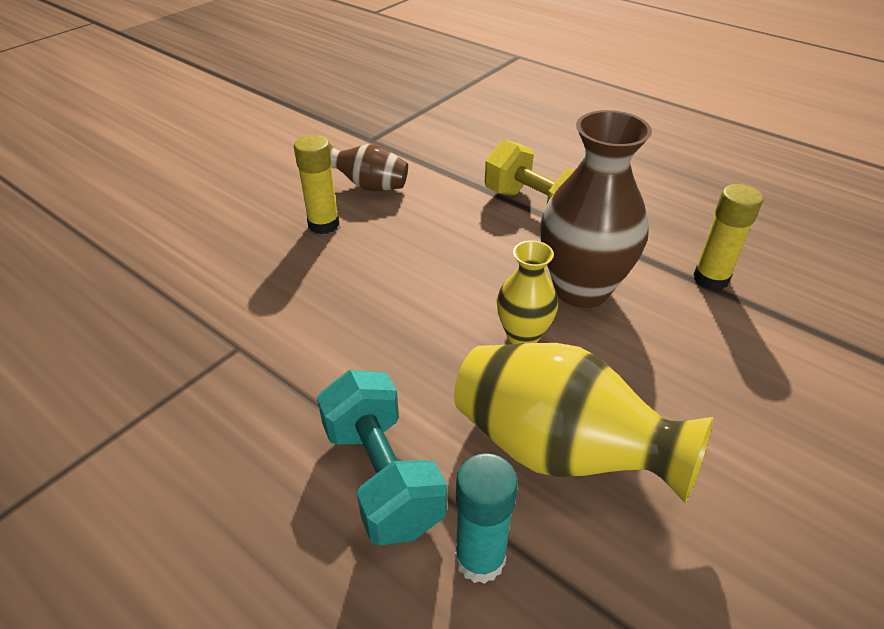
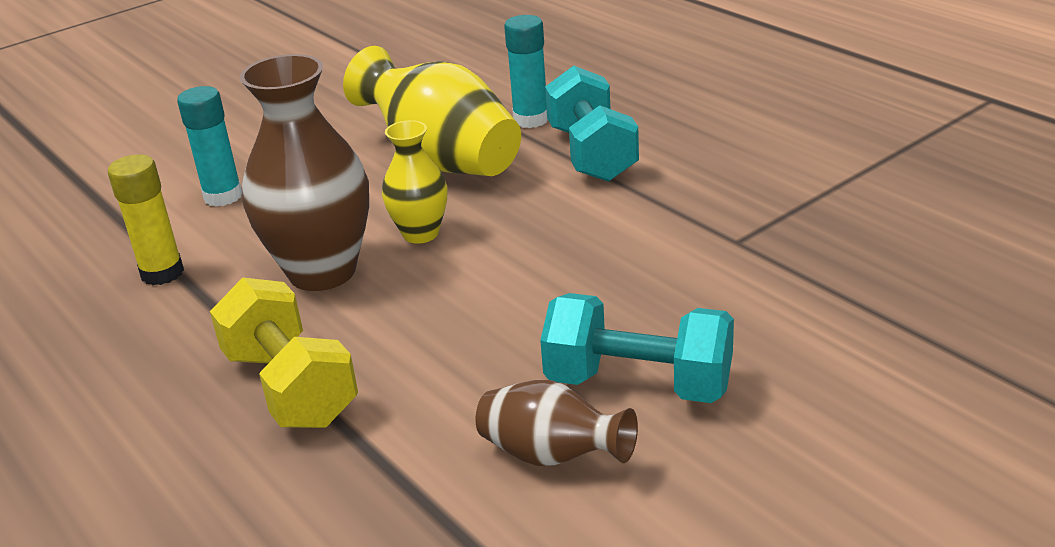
camera: 165 degrees left, 10 degrees down
yellow glue stick [294,135,339,234] -> turquoise dumbbell [540,293,734,403]
none -> turquoise glue stick [177,86,242,207]

